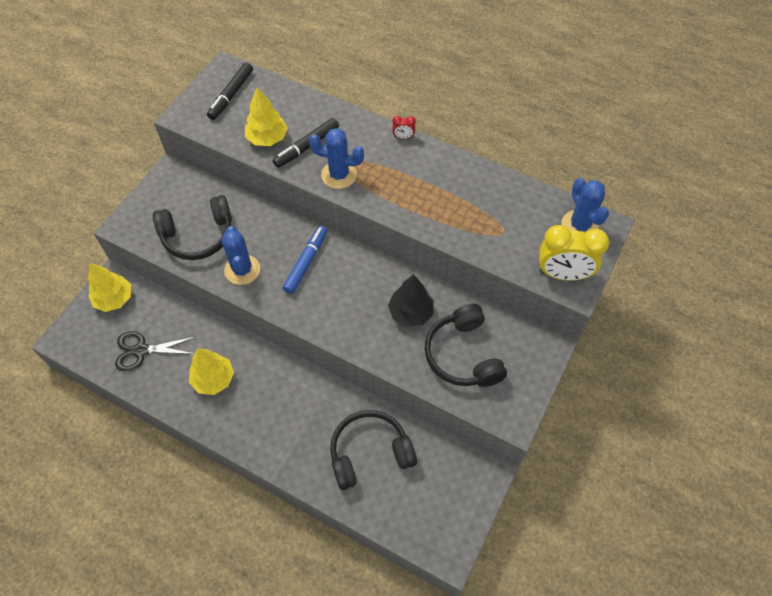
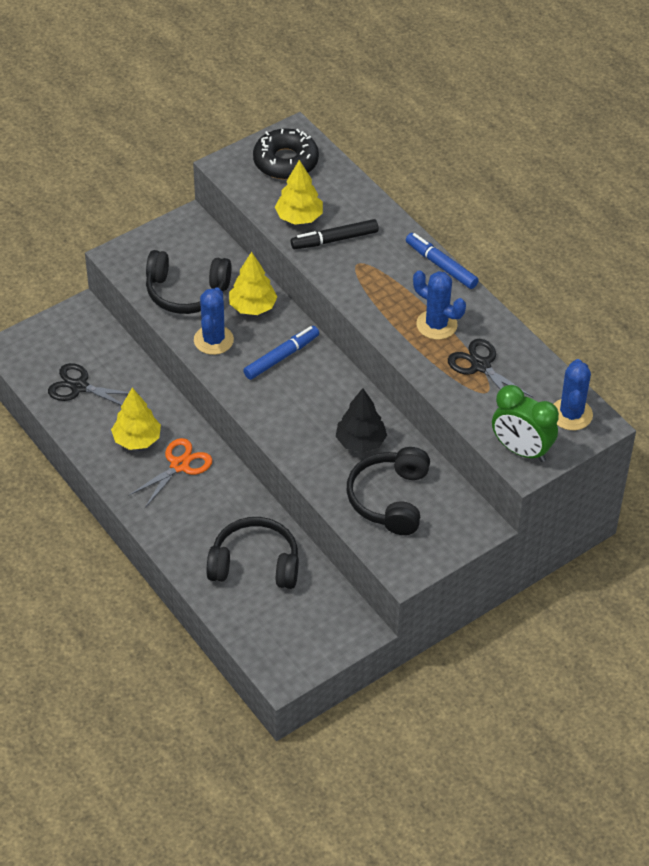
camera: 25 degrees right, 10 degrees down
yellow tree [88,263,131,312] -> yellow tree moved to [229,252,278,315]
black marker [207,62,253,120] -> black donut [253,128,319,180]
blue cactus [309,128,364,189] -> blue cactus moved to [413,270,466,340]
red clock [392,116,416,139] -> blue marker [406,233,479,289]
yellow clock [539,225,609,281] -> green clock [492,385,559,462]
none -> orange scissors [128,438,212,508]
none -> black scissors [448,339,533,397]

